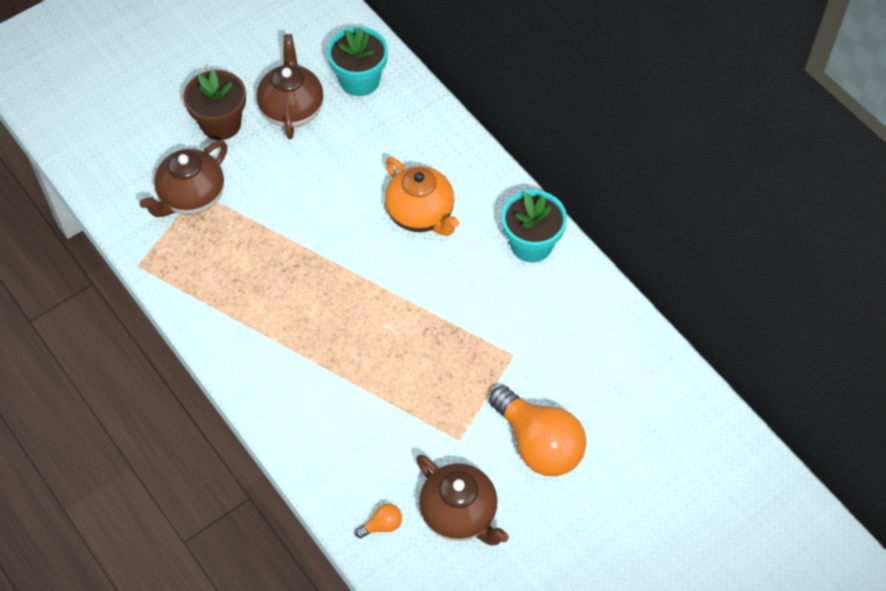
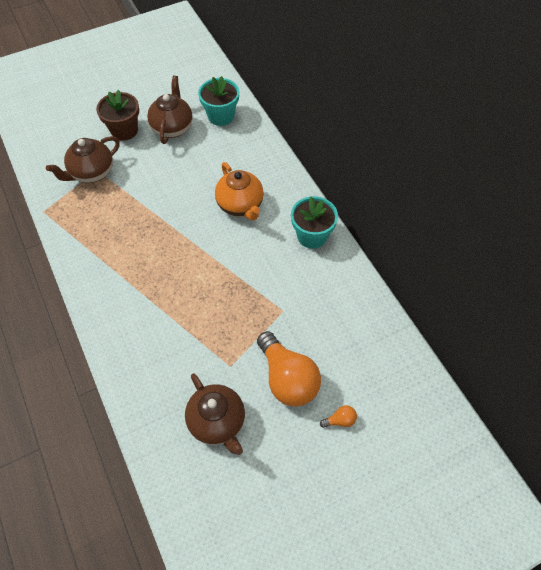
camera: 10 degrees right, 0 degrees up
orange light bulb [355,504,402,538] -> orange light bulb moved to [320,405,357,428]

